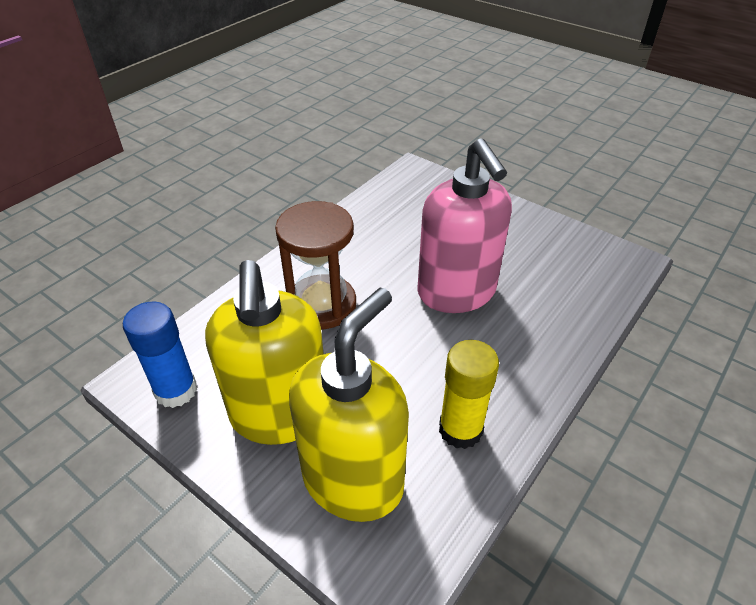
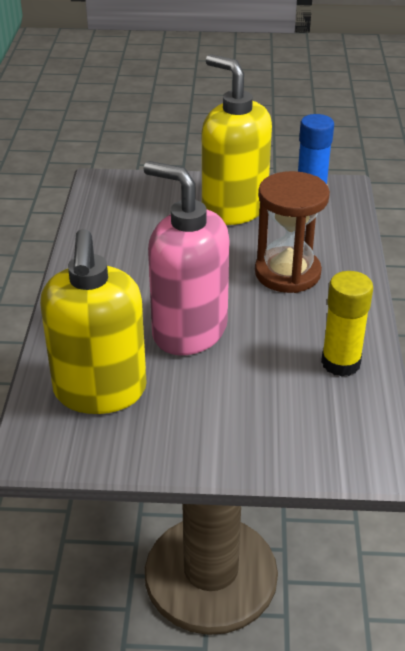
camera: 145 degrees right, 5 degrees down
yellow soap dispenser [289,288,409,522] -> yellow soap dispenser moved to [40,229,147,414]
yellow glue stick [439,340,499,449] -> yellow glue stick moved to [321,271,373,377]

